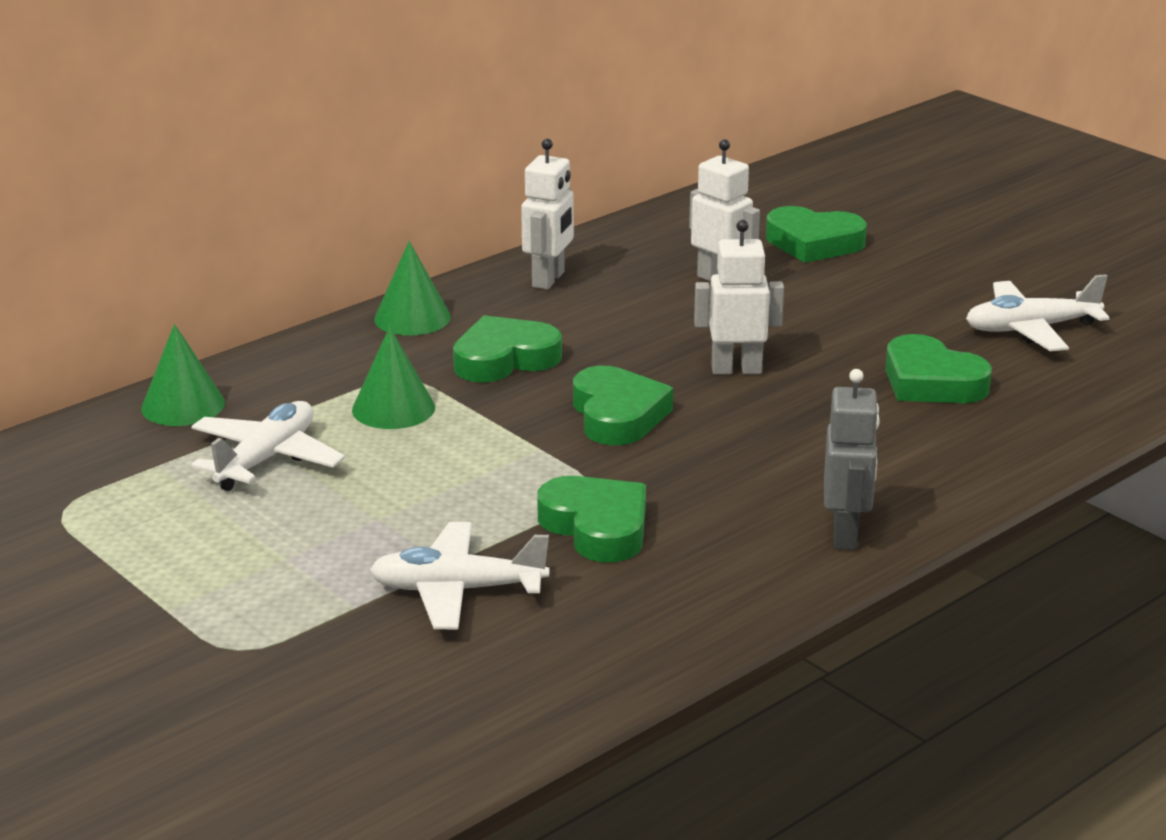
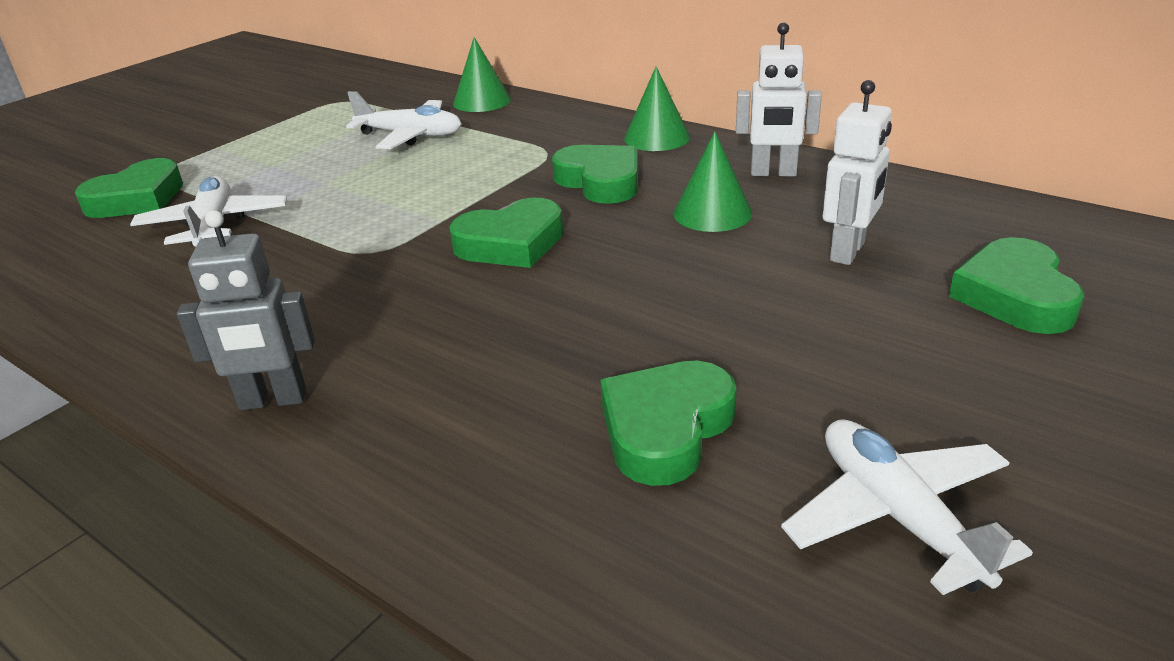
camera: 80 degrees right, 5 degrees up
green cone [352,327,435,429] -> green cone moved to [673,131,752,232]
green heart [537,476,646,563] -> green heart moved to [75,158,183,218]
white robot [694,220,784,375] -> none

